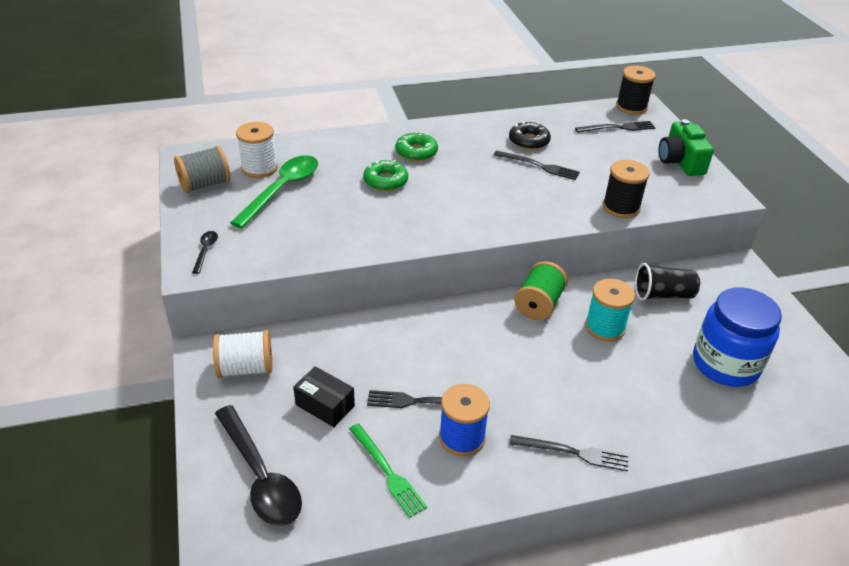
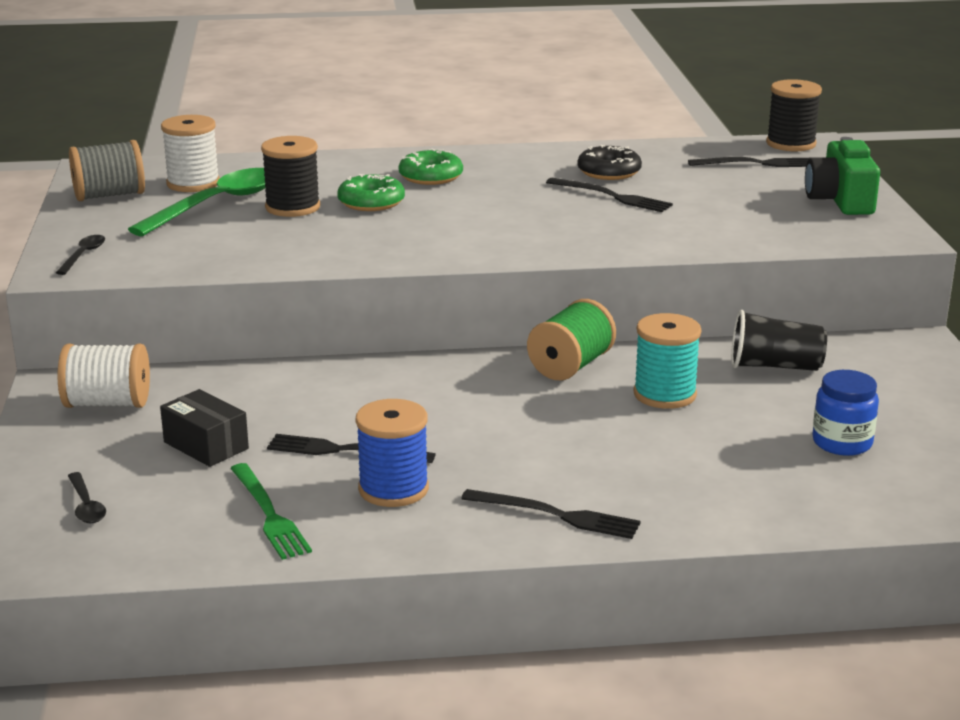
camera: 10 degrees right, 15 degrees down
black spoon [215,405,302,526] -> black spoon [68,472,106,523], size x0.45
black spool [603,160,650,218] -> black spool moved to [261,136,320,217]
blue jar [693,287,782,387] -> blue jar [812,370,879,456], size x0.56

